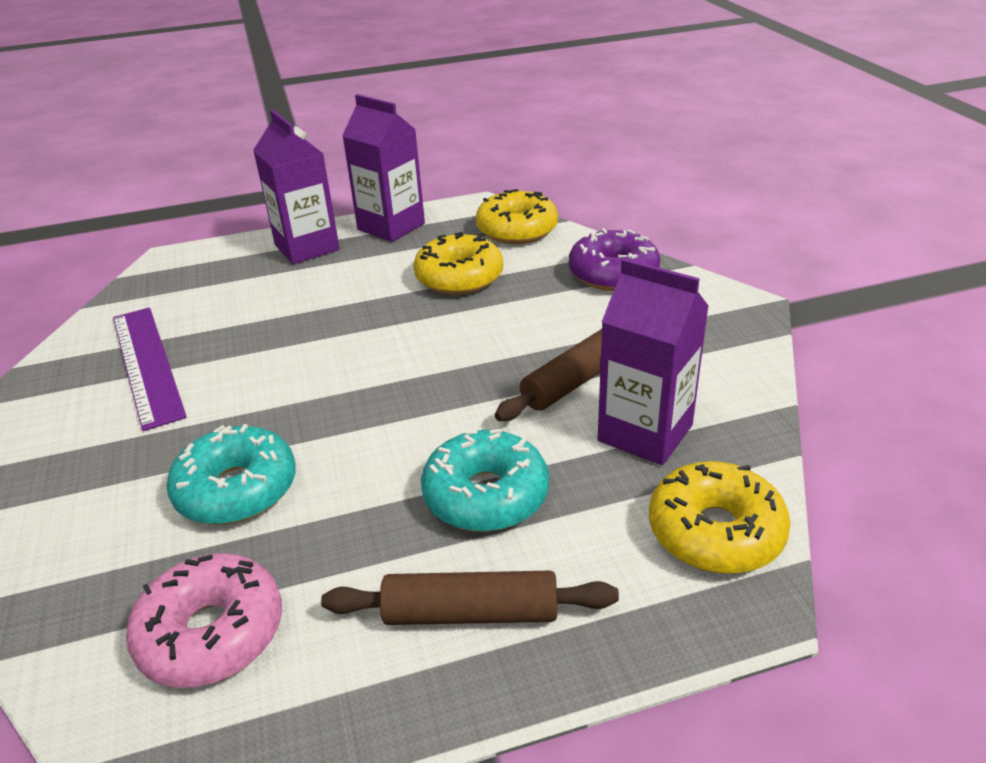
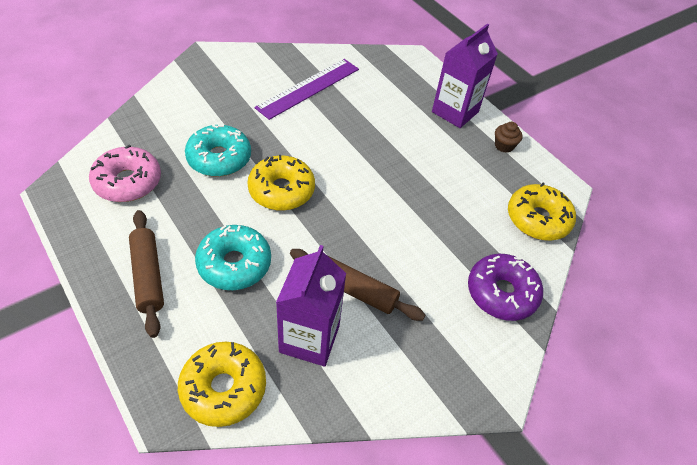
camera: 65 degrees right, 15 degrees up
purple carton [342,94,425,242] -> brown cupcake [495,122,522,153]
yellow donut [413,232,503,295] -> yellow donut moved to [248,155,315,211]

